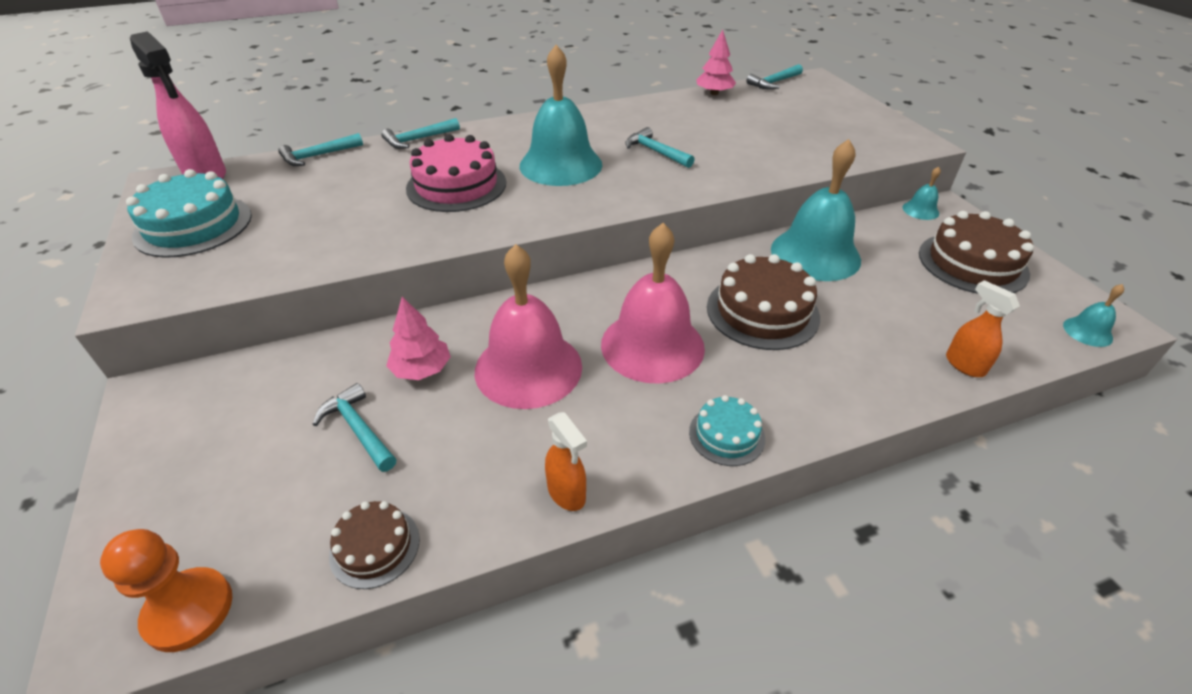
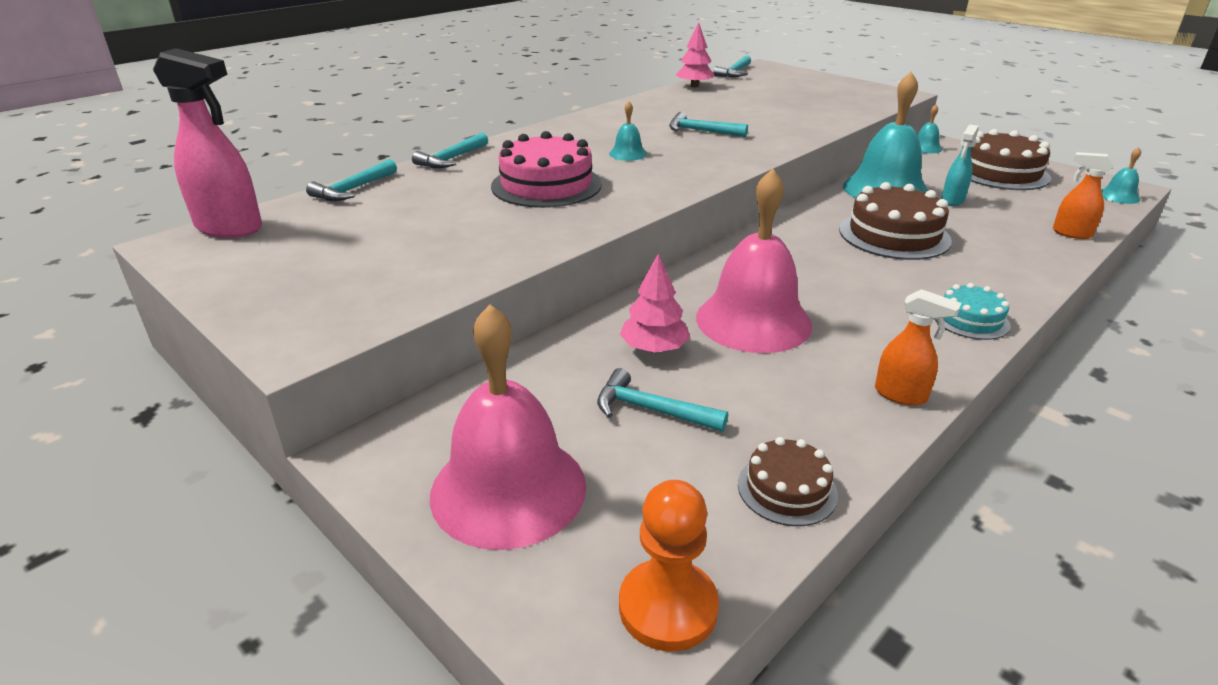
camera: 25 degrees left, 10 degrees down
turquoise cake [126,169,252,258] -> none
turquoise bell [520,45,602,186] -> turquoise bell [609,101,647,161], size x0.43
pink bell [601,223,705,384] -> pink bell moved to [430,304,586,550]
none -> turquoise spray bottle [942,124,979,206]

